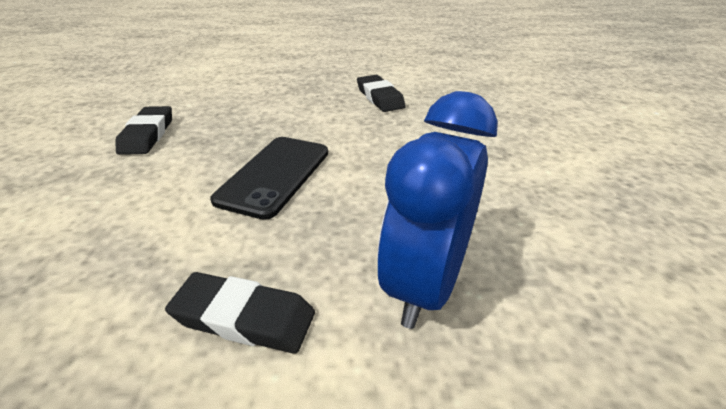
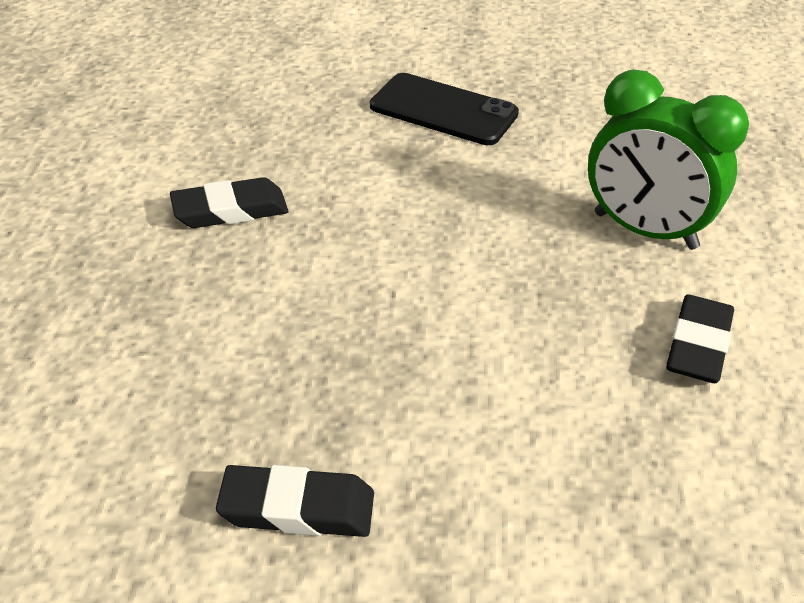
camera: 85 degrees left, 5 degrees up
black phone [210,137,328,220] -> black phone moved to [370,73,519,145]
blue clock [377,91,498,329] -> green clock [588,70,749,250]

